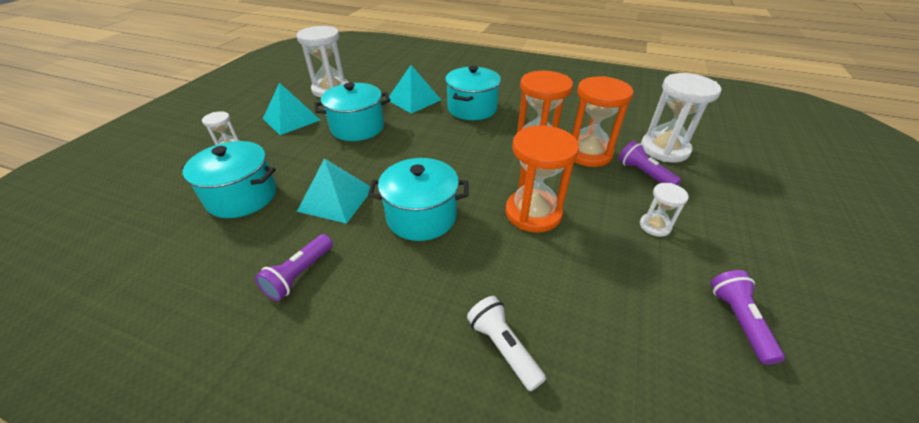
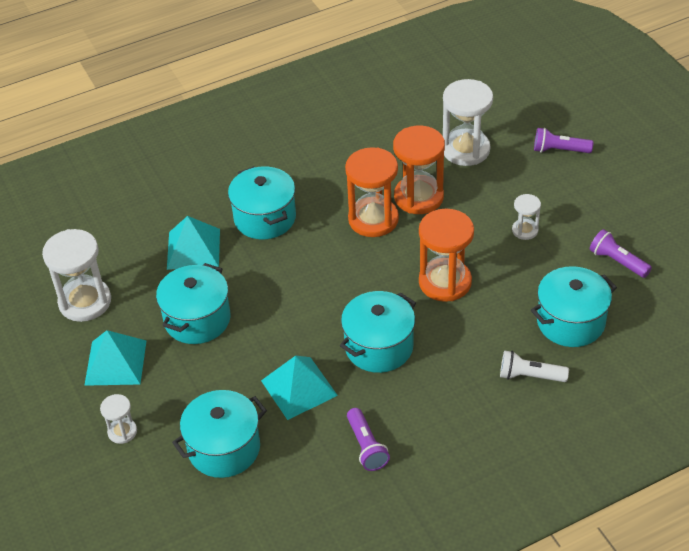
camera: 45 degrees left, 5 degrees up
purple flashlight [618,141,681,185] -> purple flashlight moved to [534,128,593,153]
none -> turquoise pot [531,266,617,347]

